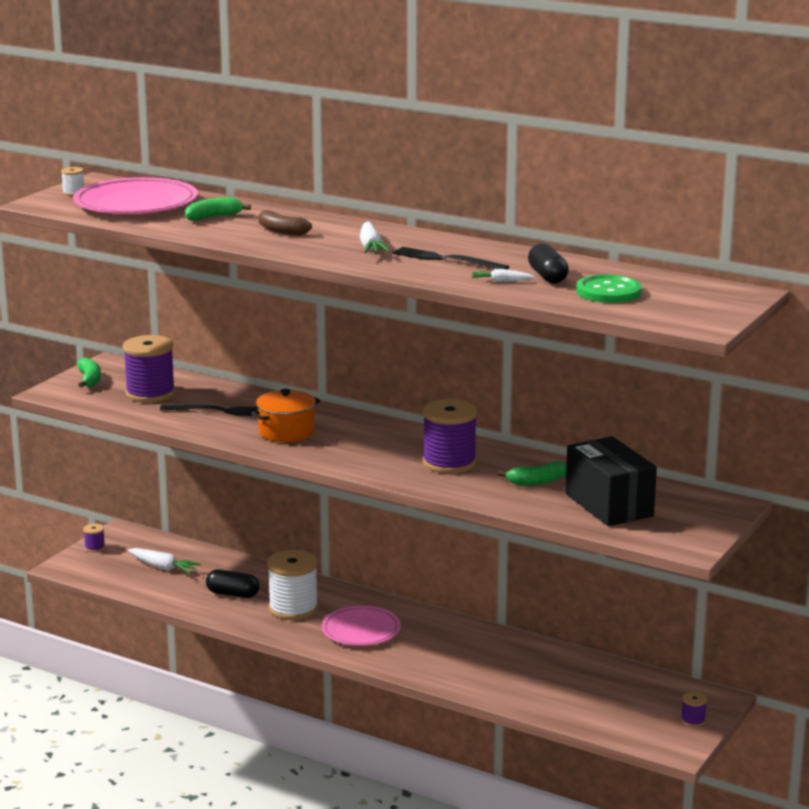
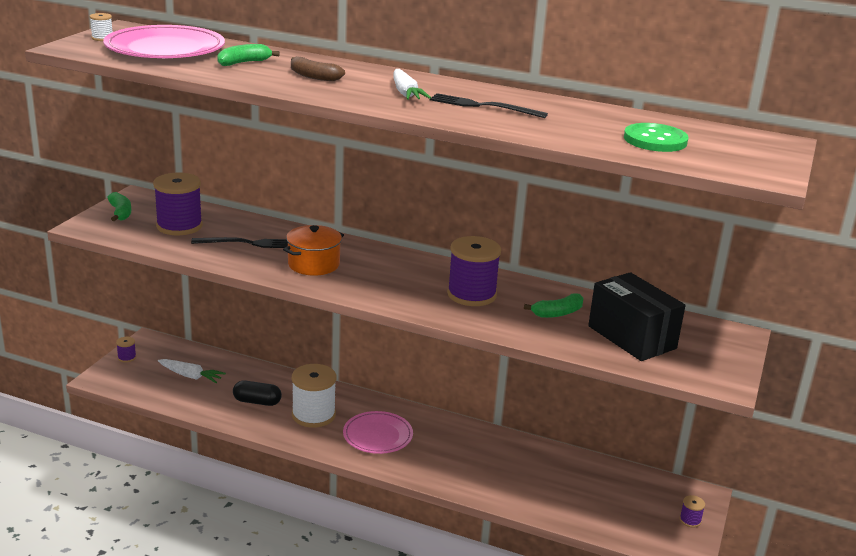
camera: 10 degrees left, 5 degrees up
white carrot [472,269,535,282] -> none
black capsule [528,243,569,284] -> none

